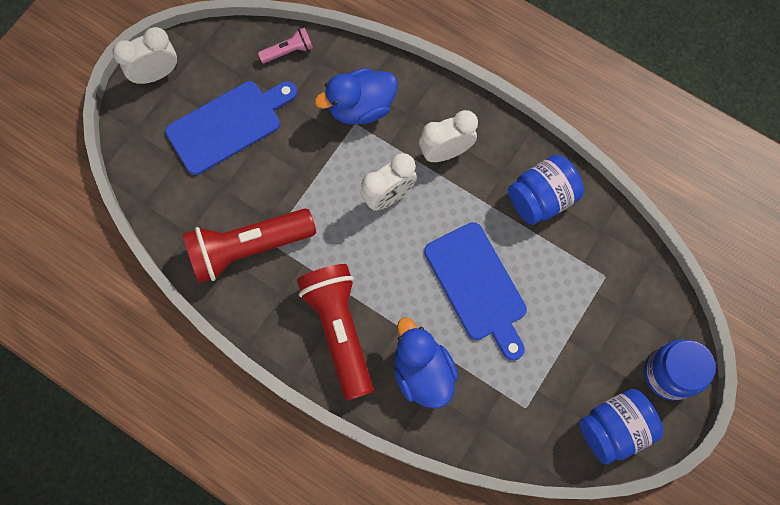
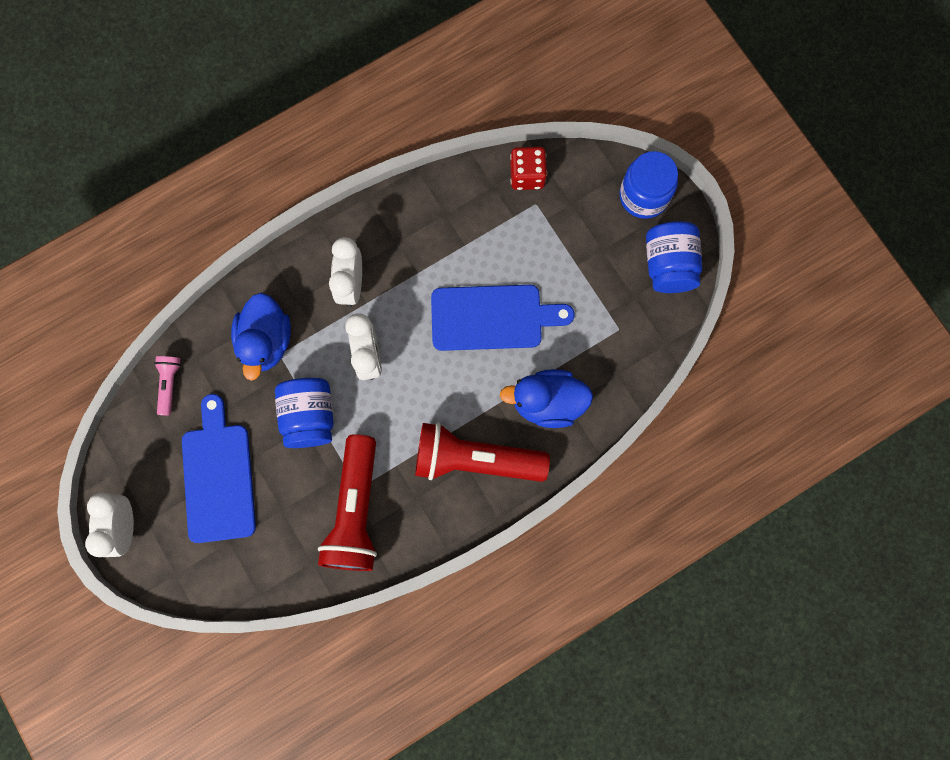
camera: 65 degrees left, 5 degrees up
blue jar [508,155,584,225] -> blue jar moved to [275,378,334,448]
none -> red dice [510,147,547,190]

